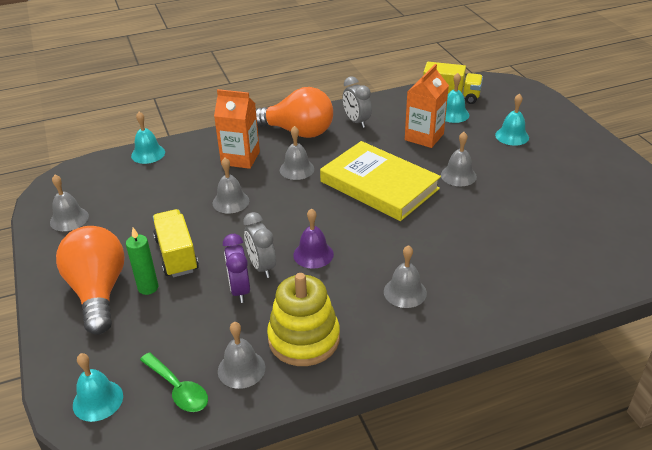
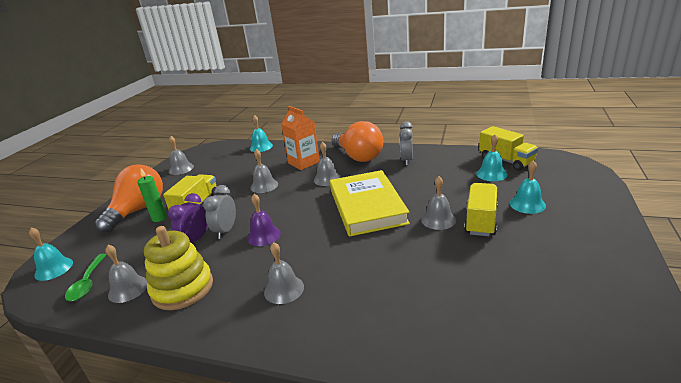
camera: 40 degrees right, 10 degrees down
orange carton [405,64,449,148] -> none
none -> yellow truck [464,183,498,236]

